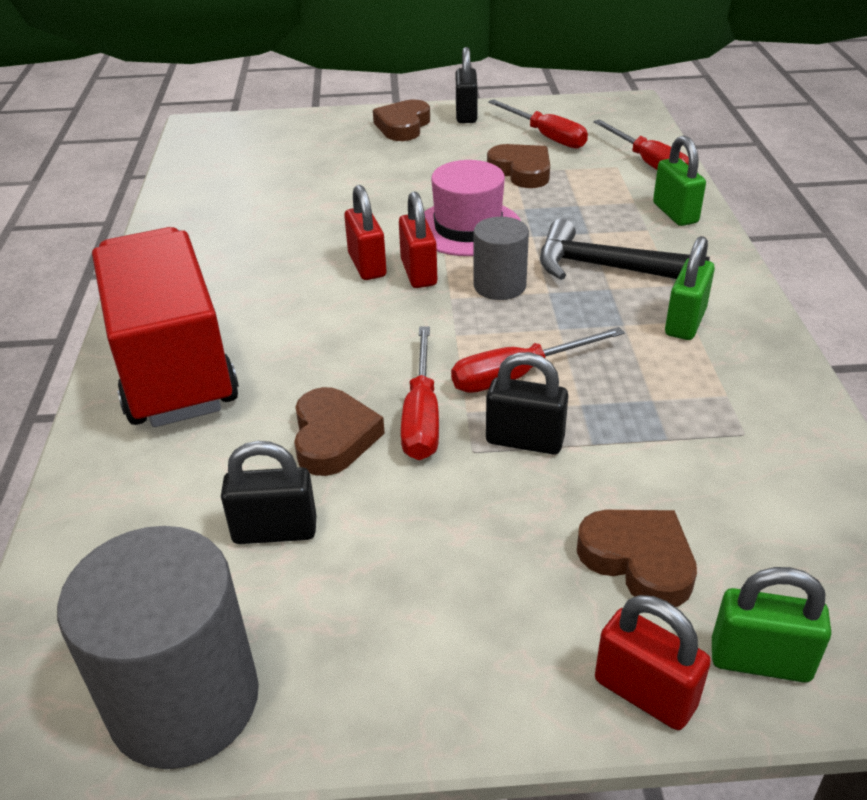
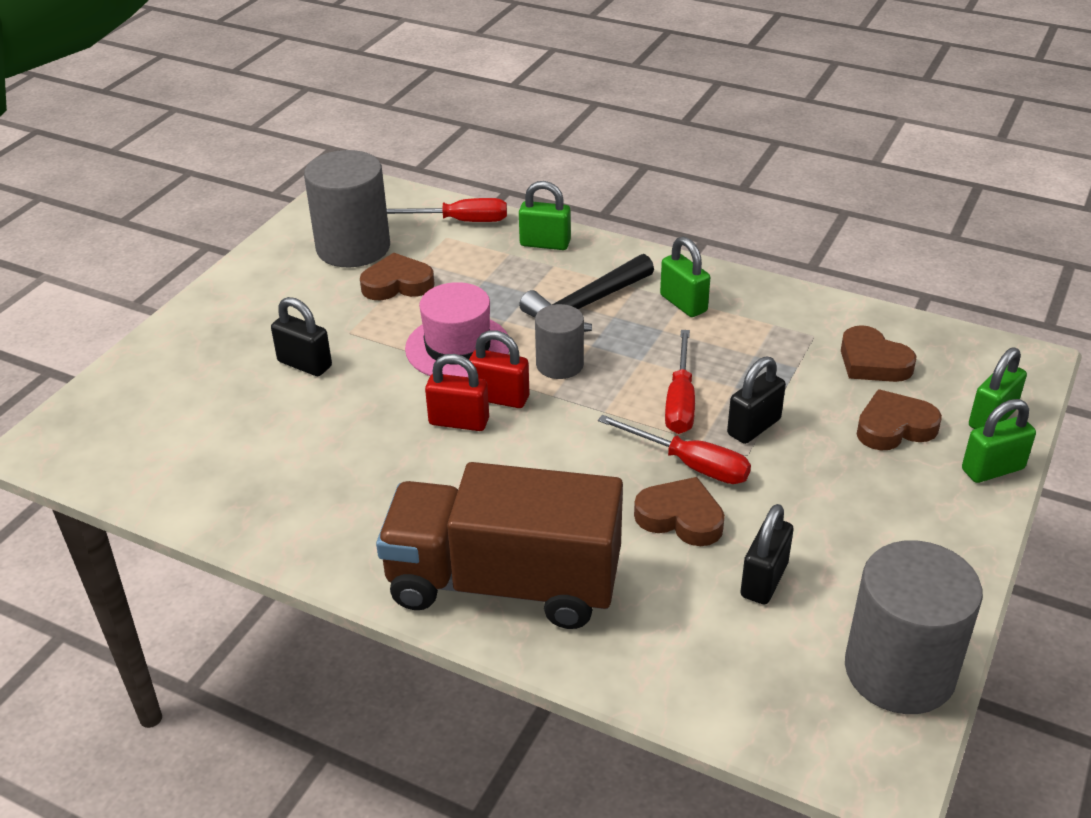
camera: 60 degrees left, 0 degrees up
red truck [92,227,239,427] -> brown truck [376,462,623,629]
brown heart [373,100,430,141] -> brown heart moved to [841,325,916,382]
black padlock [456,47,478,123] -> black padlock moved to [271,297,332,376]
red screwdriver [488,99,588,149] -> grey cylinder [304,150,390,267]
red padlock [595,595,711,730] -> green padlock [962,399,1036,483]

